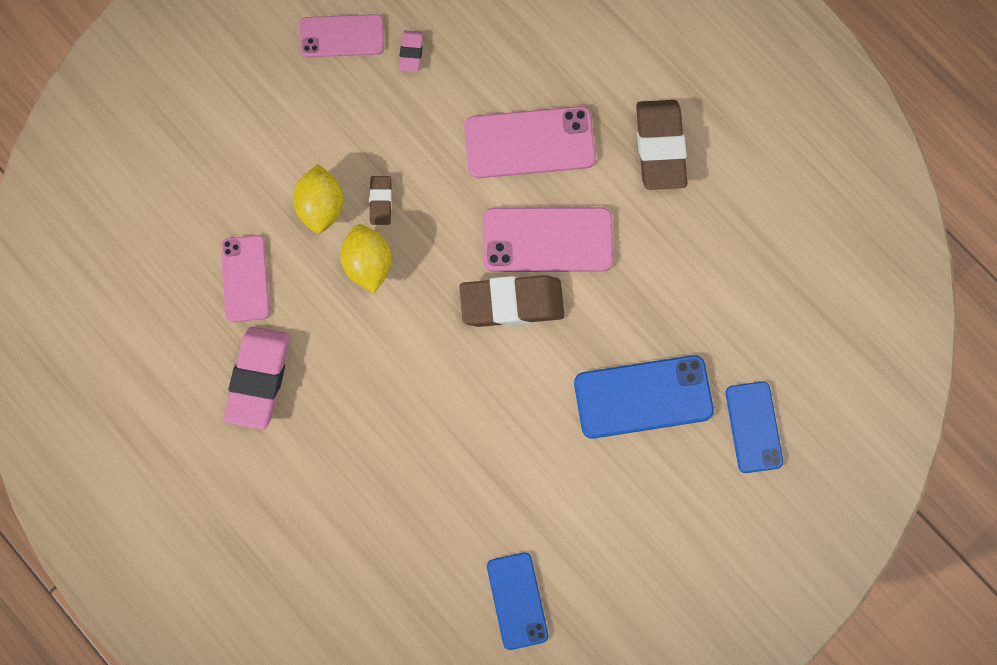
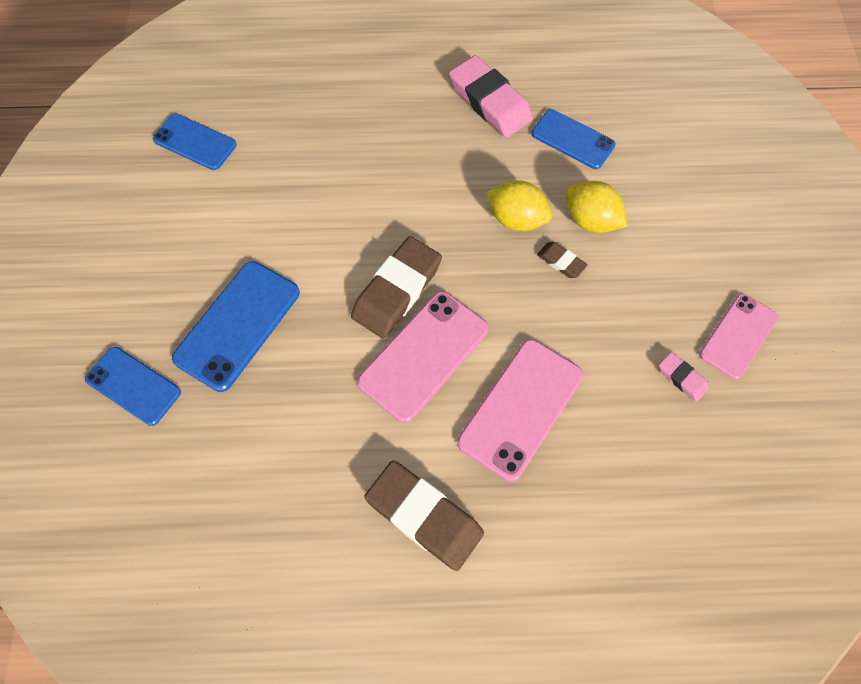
camera: 130 degrees right, 10 degrees down
pink phone [221,235,270,322] -> blue phone [531,109,616,169]

